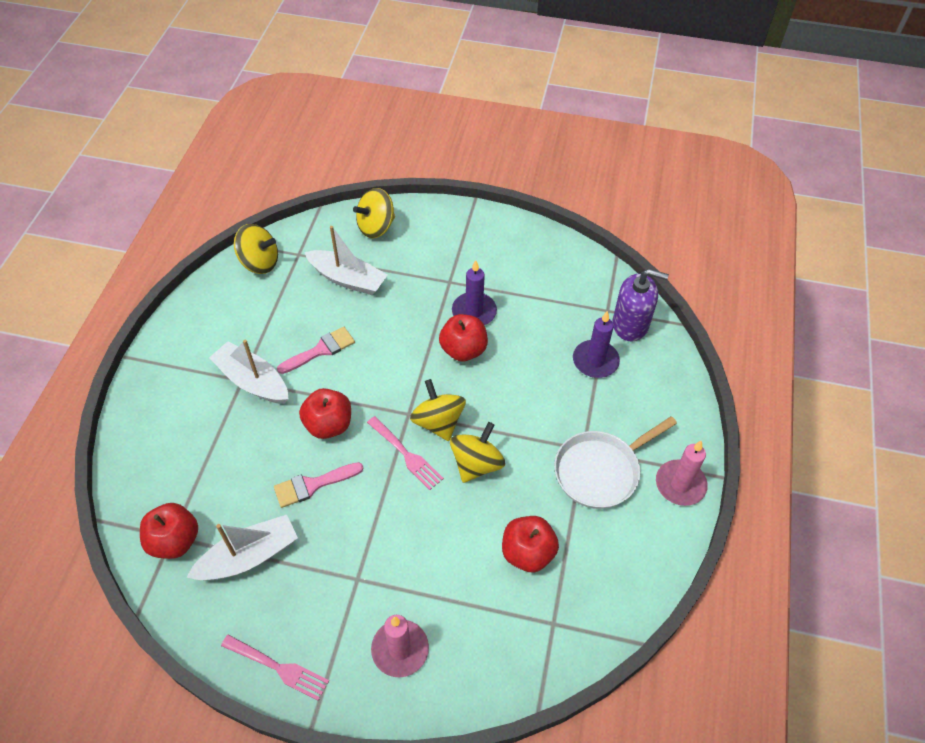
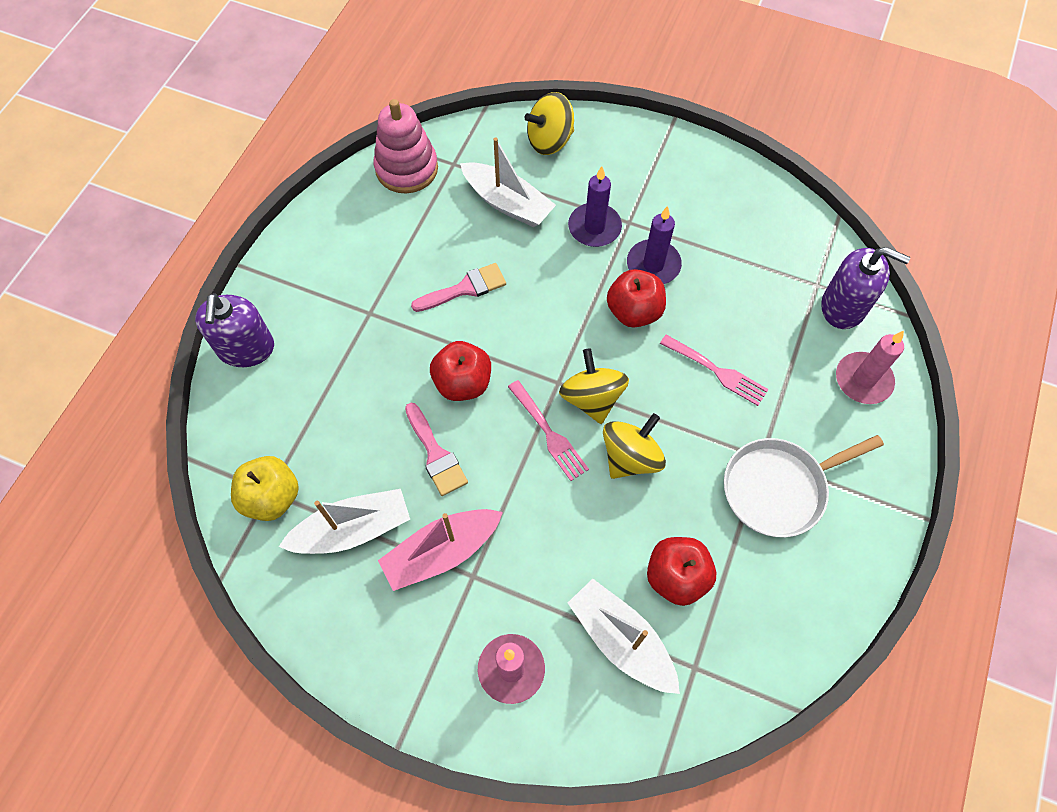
camera: 10 degrees right, 10 degrees up
red apple [140,503,198,559] -> yellow apple [231,456,299,521]
white boat [209,340,289,404] -> white boat moved to [568,579,680,694]
pink fork [221,635,329,701] -> pink fork moved to [660,334,769,406]
yellow spinning top [234,224,278,274] -> pink stacking toy [374,99,438,193]
pink brush [274,462,363,508] -> pink brush turned 105 degrees counterclockwise [405,403,468,496]
purple candle [573,311,620,378] -> purple candle moved to [568,166,622,247]
pink candle [656,440,708,506] -> pink candle moved to [836,331,904,404]
none -> purple soap dispenser [195,293,274,367]
none -> pink boat [378,509,503,591]

